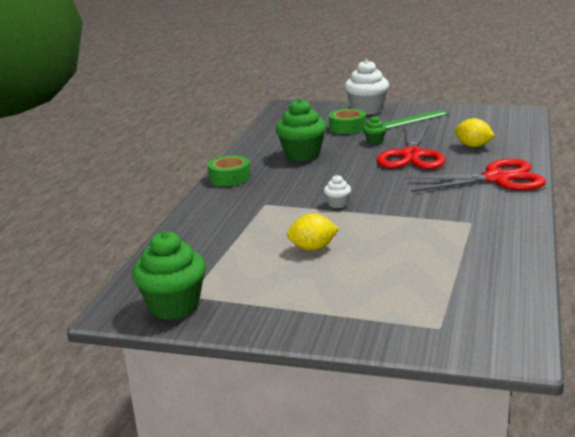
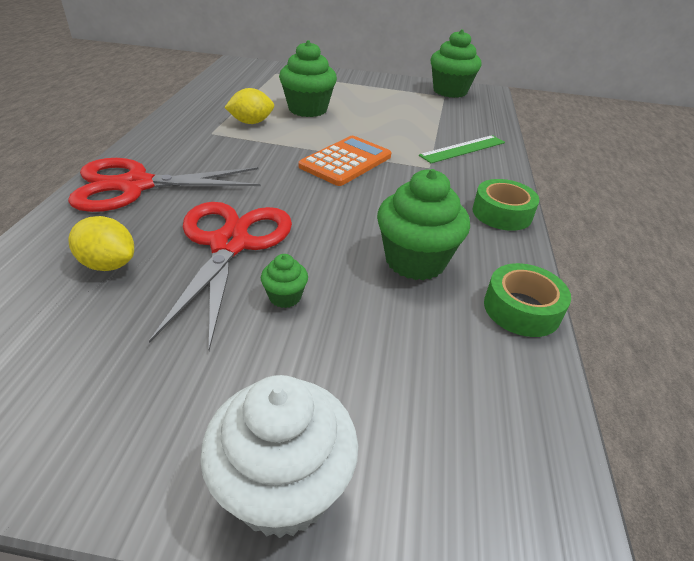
camera: 170 degrees right, 15 degrees up
yellow lemon [287,214,339,250] -> yellow lemon moved to [224,88,274,124]
white cupcake [324,175,351,208] -> orange calculator [299,136,391,186]
green tape [329,108,366,134] -> green tape moved to [484,263,571,337]
green ruler [383,110,448,129] -> green ruler moved to [419,135,505,163]
none -> green cupcake [279,40,337,117]

